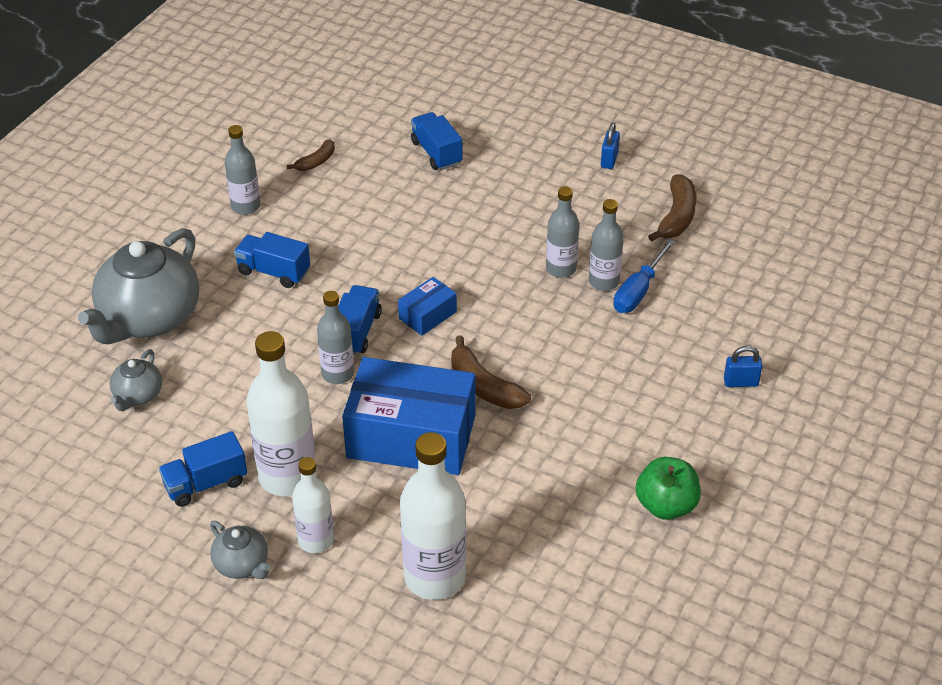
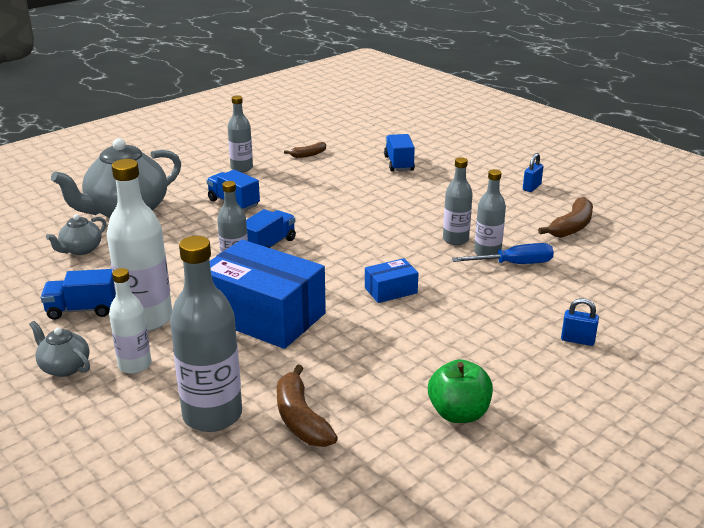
camera: 20 degrees right, 15 degrees down
grey teapot [210,521,271,579] -> grey teapot turned 150 degrees clockwise [29,321,90,377]
blue box [398,277,457,336] -> blue box moved to [365,258,419,303]
white bottle [400,432,466,600] -> grey bottle [170,236,242,432]
brown banana [451,335,531,409] -> brown banana moved to [277,364,338,447]
blue screwdriver [613,239,675,313] -> blue screwdriver turned 150 degrees counterclockwise [452,243,554,264]

